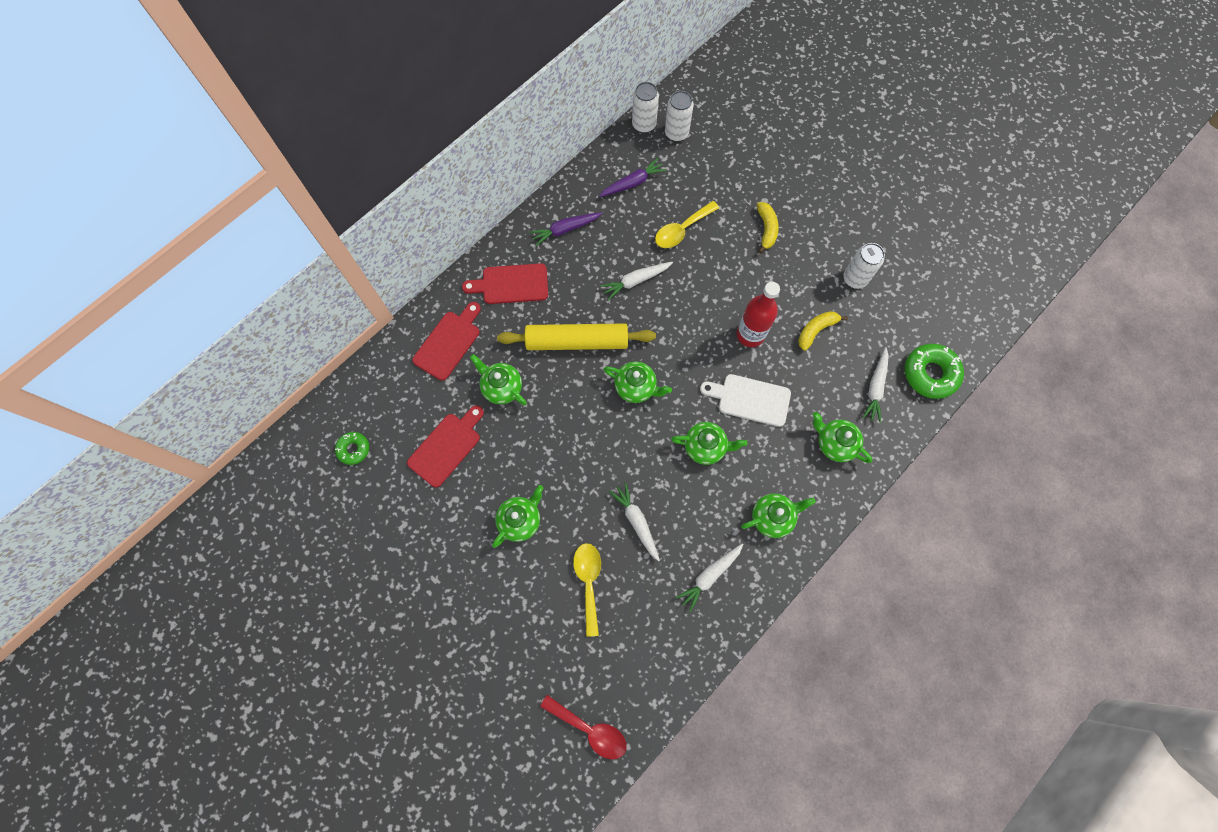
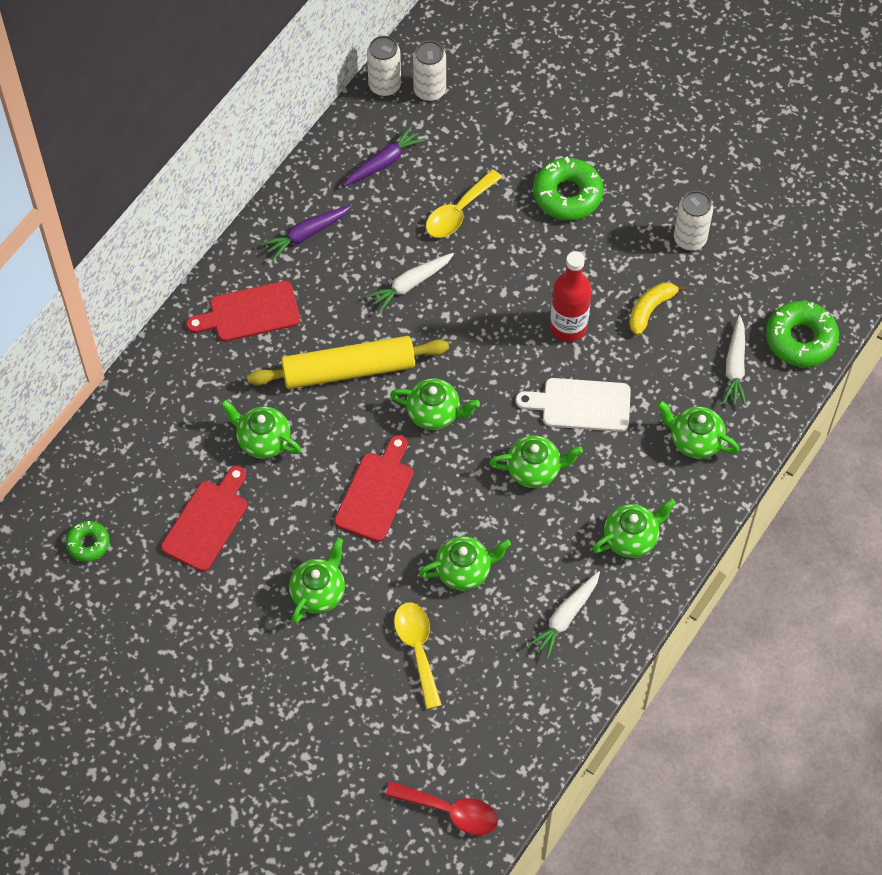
camera: 10 degrees left, 10 degrees down
red cutting board [412,302,481,381] -> red cutting board moved to [334,435,413,542]
white carrot [609,482,660,562] -> green teapot [419,536,511,591]
yellow banana [757,202,779,253] -> green donut [533,156,603,220]

